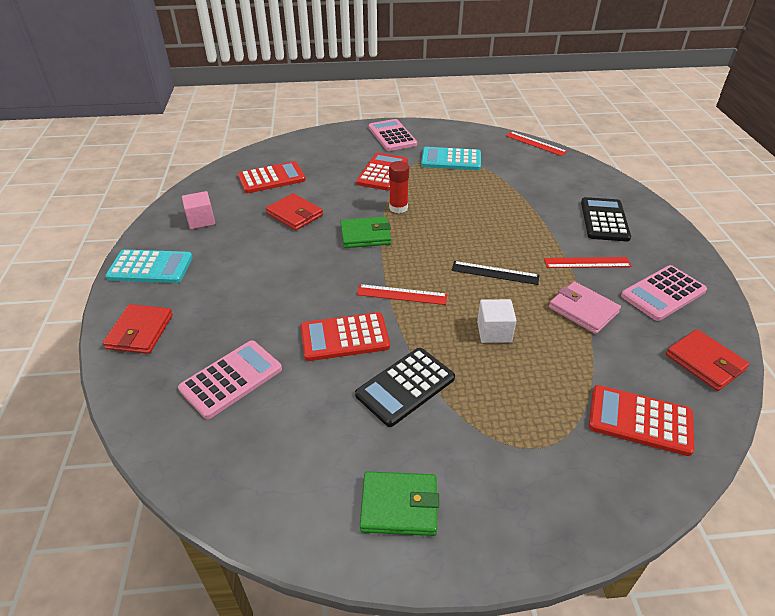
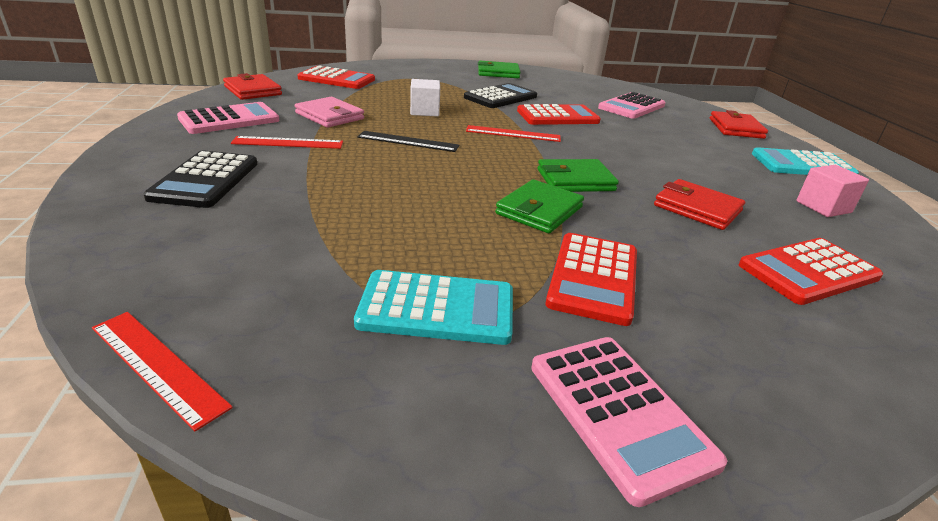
camera: 175 degrees right, 10 degrees down
red glue stick [389,161,409,213] -> green wallet [495,179,584,233]

